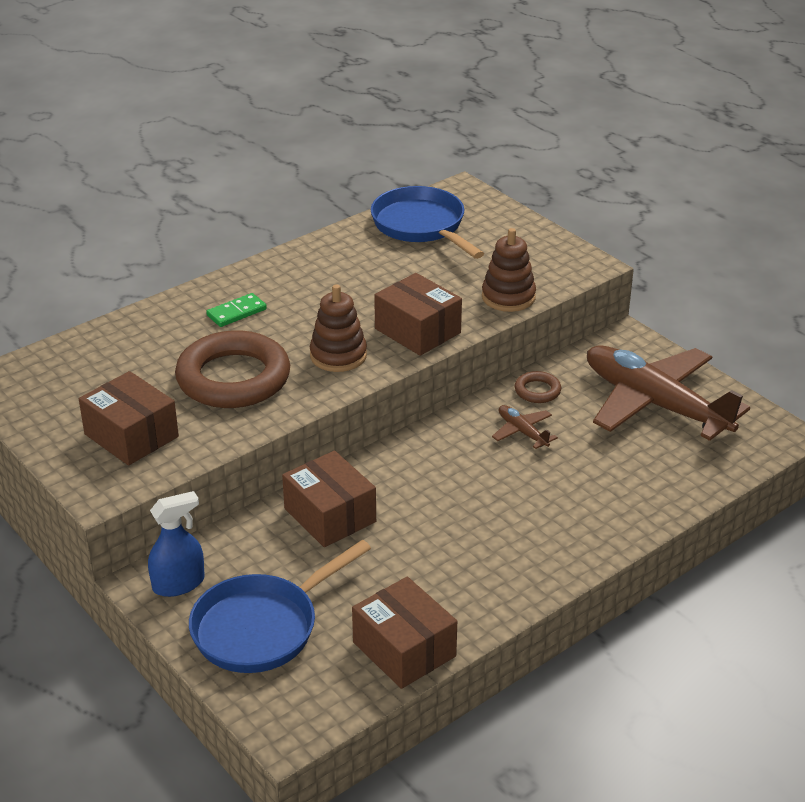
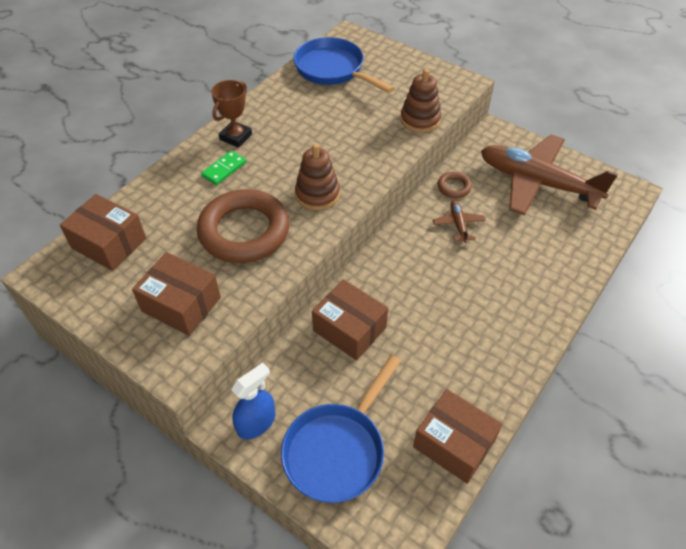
camera: 15 degrees left, 15 degrees up
brown box [374,273,462,356] -> brown box moved to [60,194,146,271]
brown plane [492,405,558,449] -> brown plane turned 45 degrees clockwise [433,200,485,243]
none -> brown trophy [211,80,252,148]

